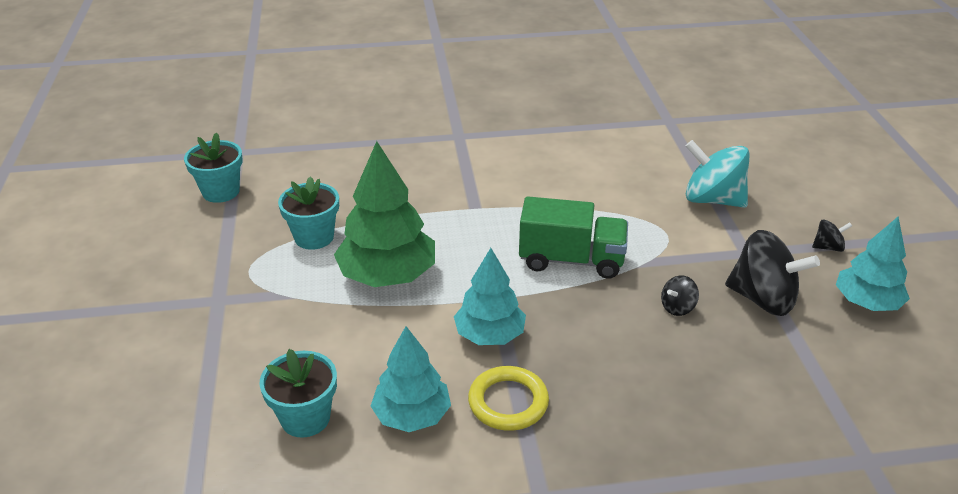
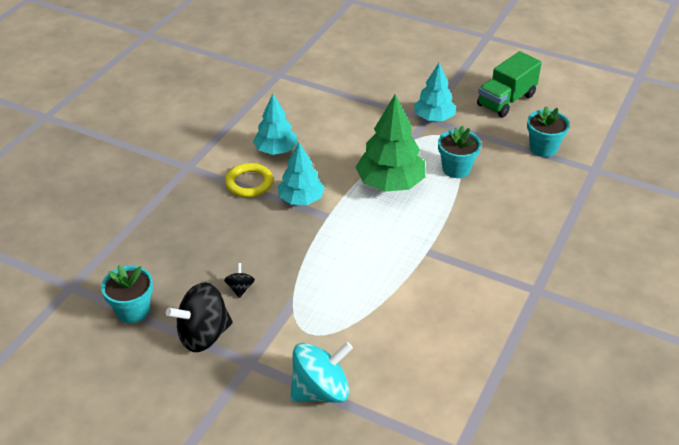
camera: 125 degrees right, 5 degrees up
turquoise flower pot [259,349,337,438] -> turquoise flower pot moved to [101,265,153,323]
green truck [519,196,628,279] -> green truck moved to [477,51,542,117]
black spinning top [812,220,852,252] -> none
turquoise tree [836,217,910,311] -> turquoise tree moved to [414,63,456,121]

